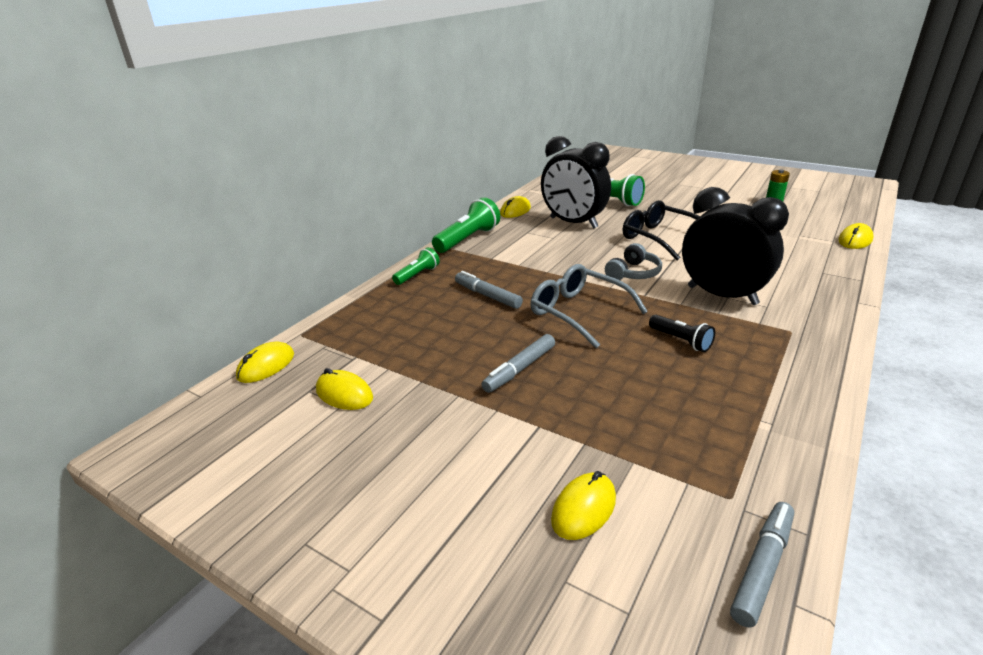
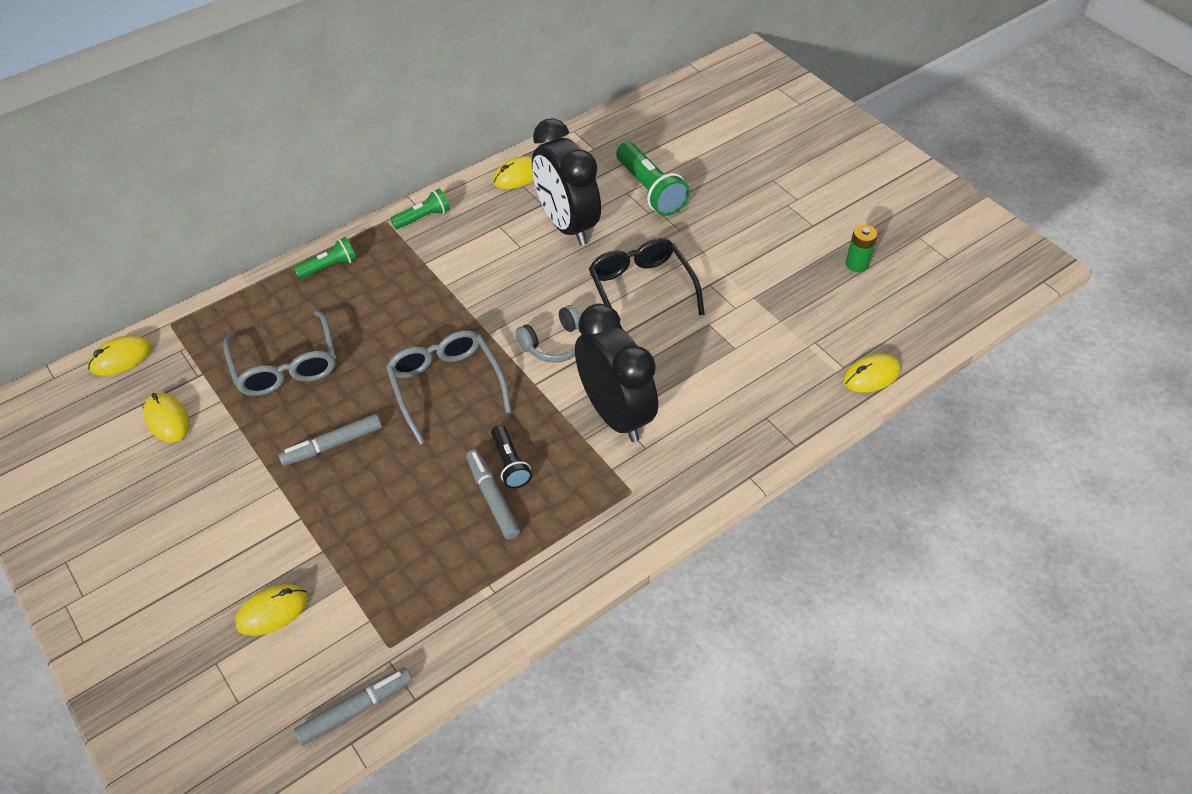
camera: 20 degrees right, 20 degrees up
green flashlight [432,197,500,253] -> green flashlight [390,189,450,229], size x0.59
grey marker [455,271,523,309] -> grey marker moved to [466,449,520,540]
none -> grey glasses [223,310,336,396]

